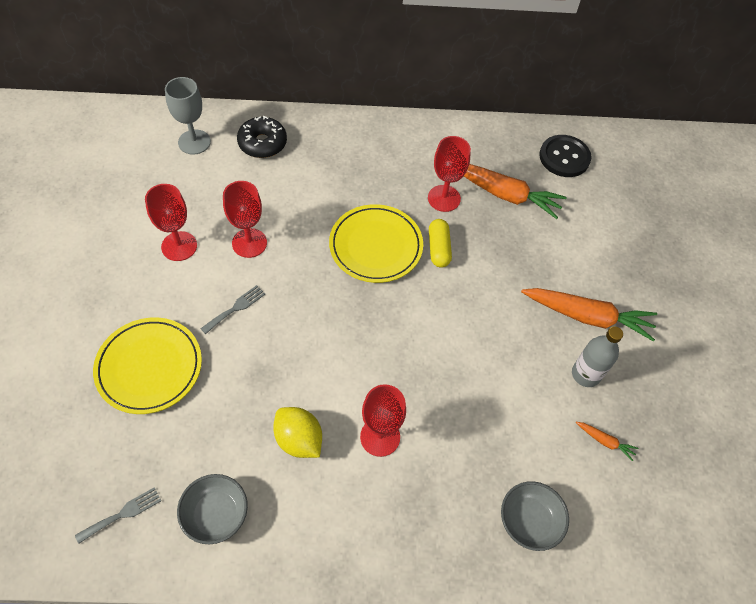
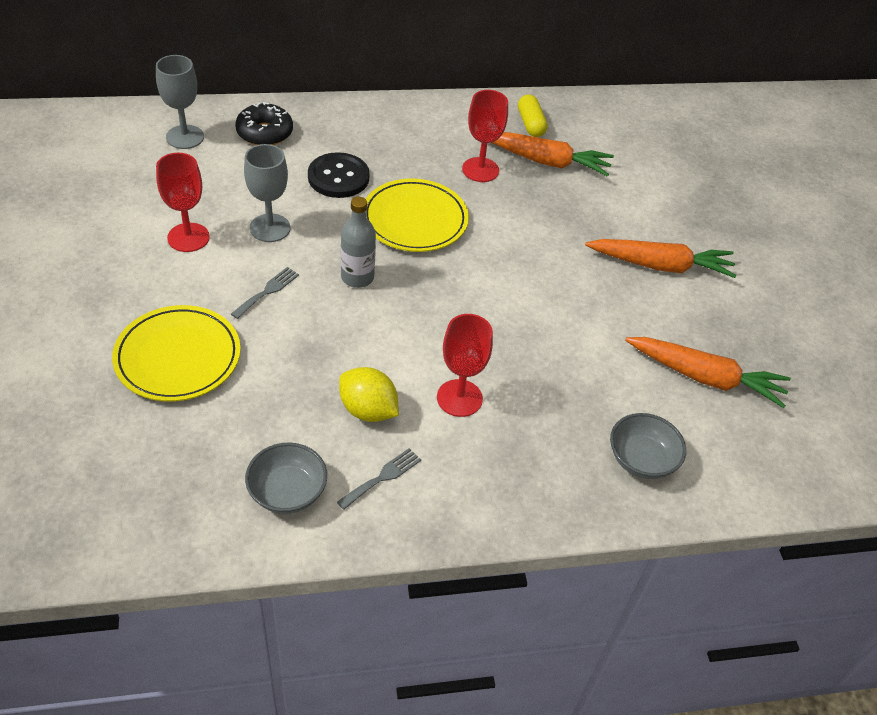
camera: 10 degrees left, 10 degrees down
grey fork [75,487,161,544] -> grey fork moved to [337,448,421,510]
red goblet [223,181,267,258] -> grey goblet [244,144,291,242]
yellow capsule [429,219,452,268] -> yellow capsule moved to [518,94,548,137]
black button [539,135,591,177] -> black button moved to [308,152,370,198]
grey bottle [572,327,623,387] -> grey bottle moved to [341,197,376,288]
orange carrot [576,422,638,461] -> orange carrot [625,337,791,408], size x2.30

